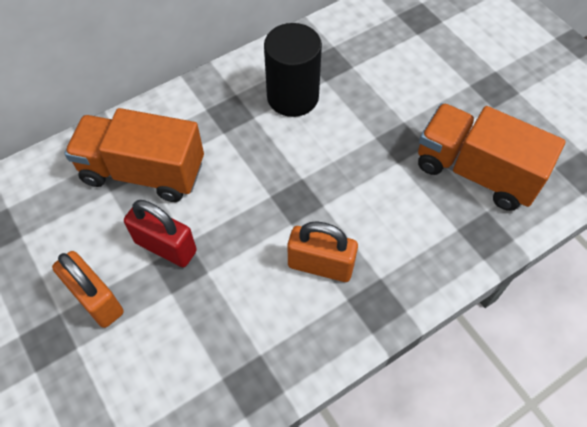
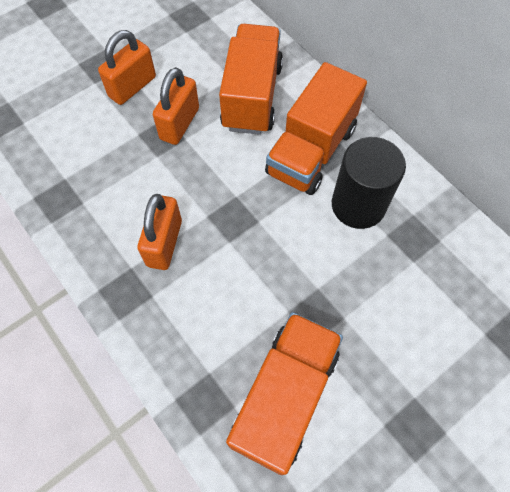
camera: 85 degrees right, 5 degrees up
red padlock [124,200,197,267] -> orange padlock [153,67,199,145]
none -> orange truck [265,62,367,195]

